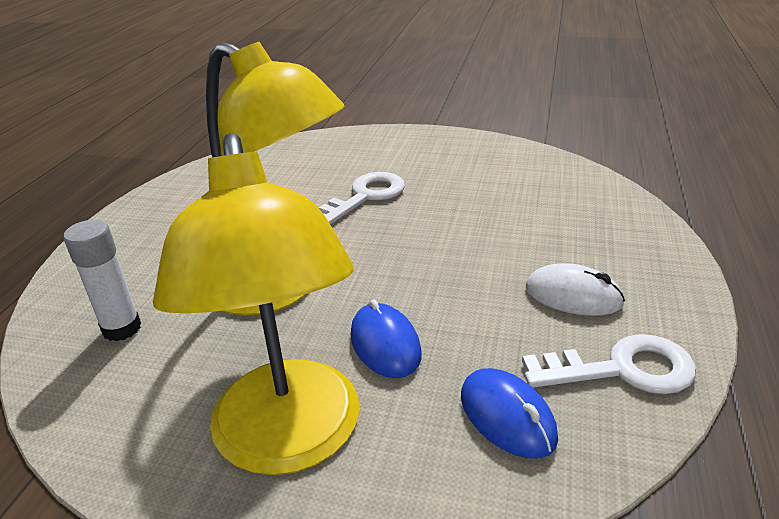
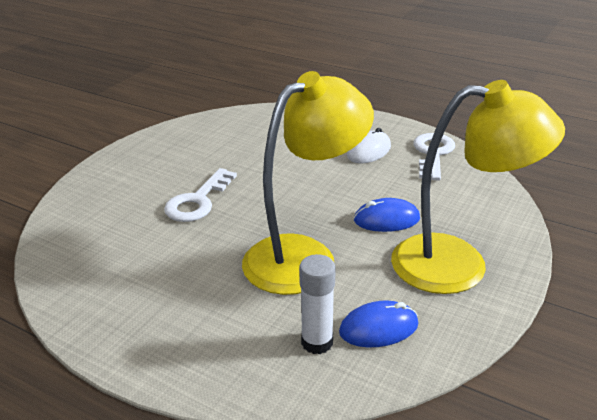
camera: 75 degrees left, 0 degrees up
white key [319,172,405,224] -> white key turned 120 degrees counterclockwise [164,168,237,222]
blue mouse [461,368,558,458] -> blue mouse moved to [339,300,418,347]

